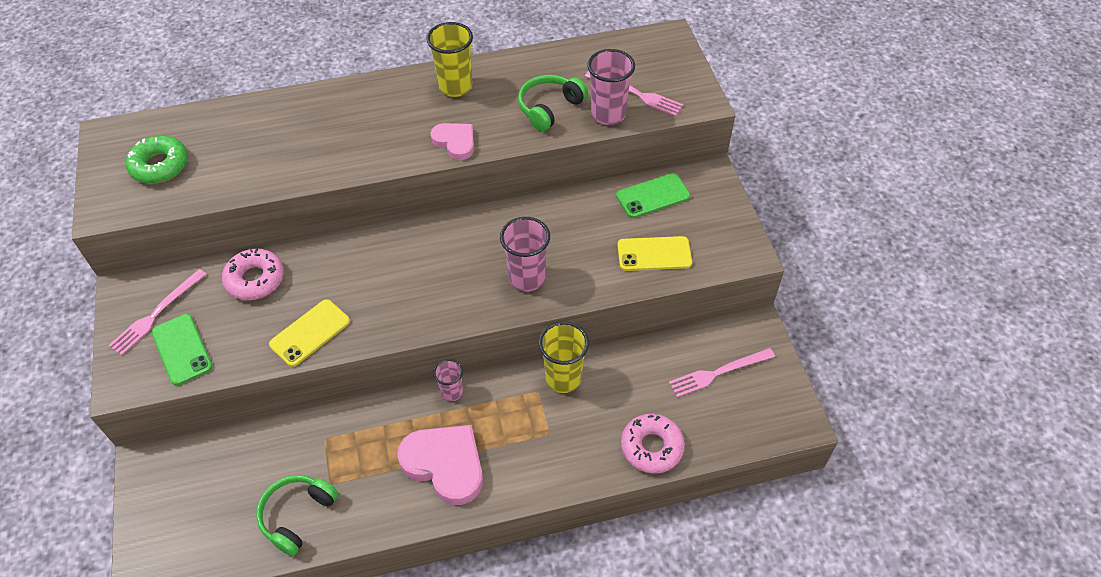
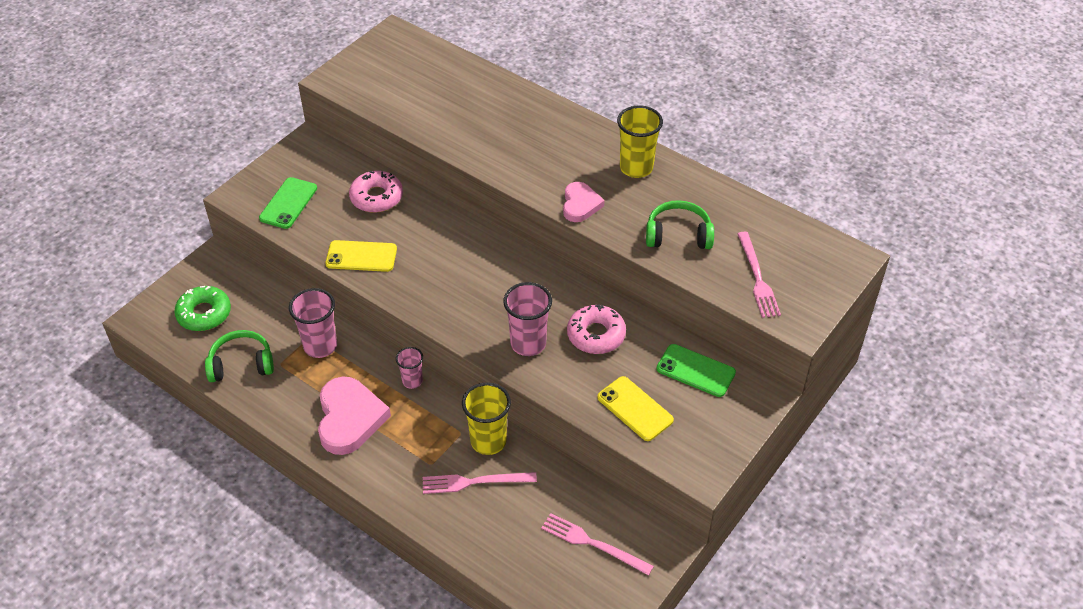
camera: 50 degrees right, 5 degrees down
pink fork [108,269,206,355] -> pink fork moved to [423,472,537,494]
green donut [126,136,188,184] -> green donut moved to [174,286,231,331]
pink cup [587,49,635,125] -> pink cup moved to [289,288,337,358]
pink donut [621,414,685,474] -> pink donut moved to [567,304,626,354]

